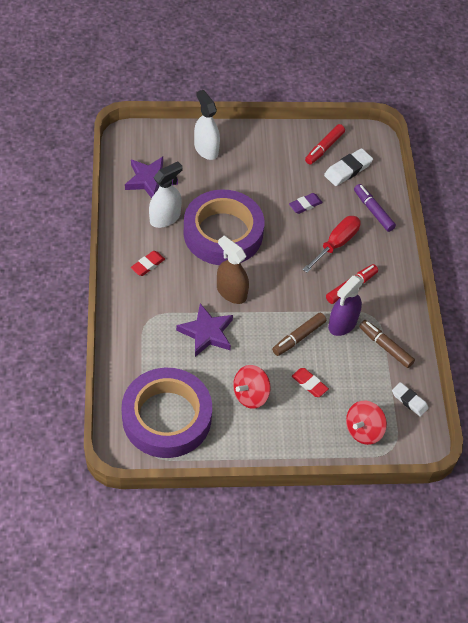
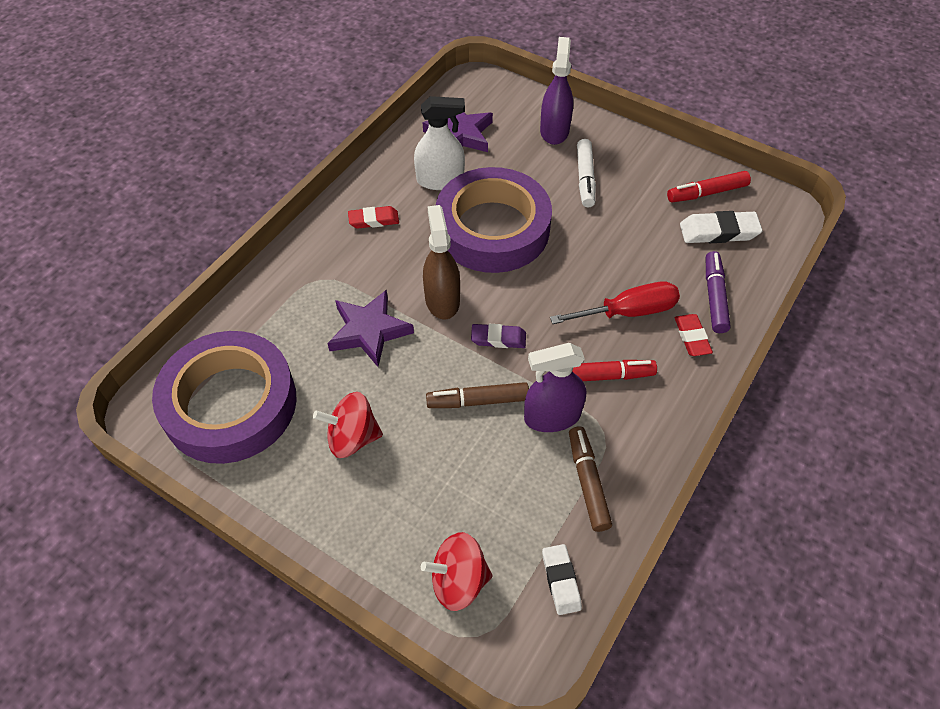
camera: 40 degrees right, 0 degrees up
white spray bottle [194,90,220,160] -> purple spray bottle [540,37,573,145]
purple eraser [289,193,323,214] -> purple eraser moved to [471,324,526,348]
red eraser [292,368,329,397] -> red eraser moved to [675,314,713,356]
none -> white marker [577,139,596,207]

